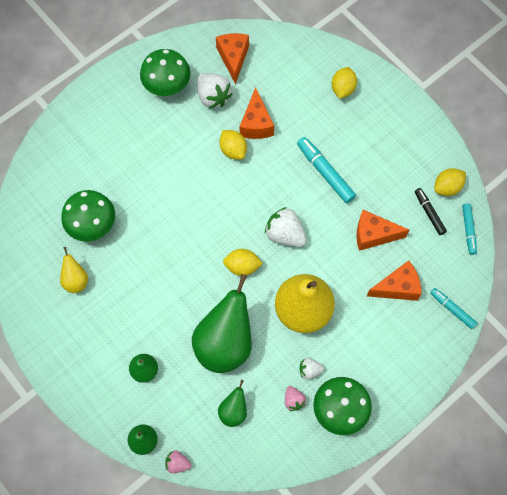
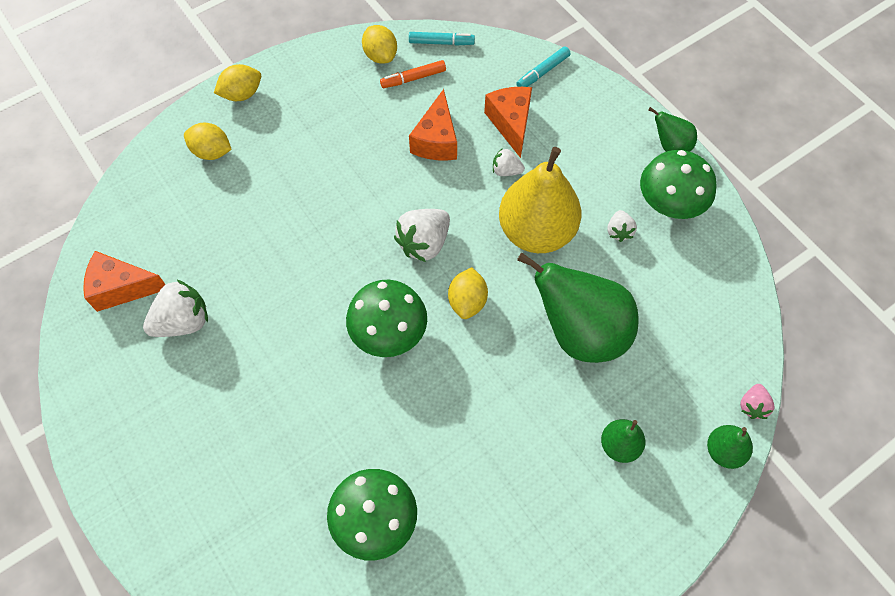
camera: 85 degrees left, 5 degrees down
yellow pear [60,247,88,293] -> none
green mushroom [140,49,191,96] -> green mushroom moved to [346,280,427,357]
green pear [218,380,247,427] -> green pear moved to [649,107,697,152]
yellow lemon [219,130,247,160] -> yellow lemon moved to [214,64,261,101]
orange cheese [240,87,274,139] -> none
pink strawberry [285,386,306,411] -> none
turquoise marker [297,137,356,203] -> none
black marker [415,188,447,235] -> orange marker [380,60,446,88]
none -> white strawberry [493,148,525,176]

